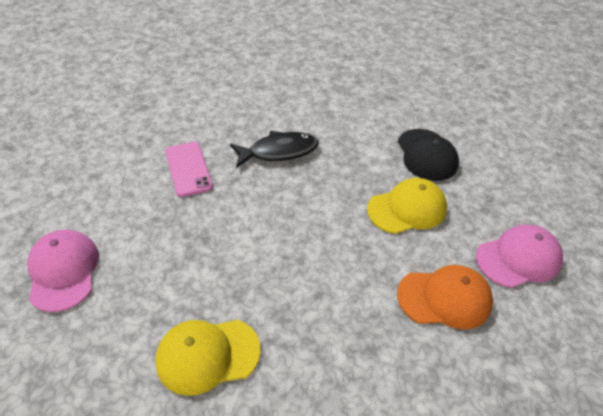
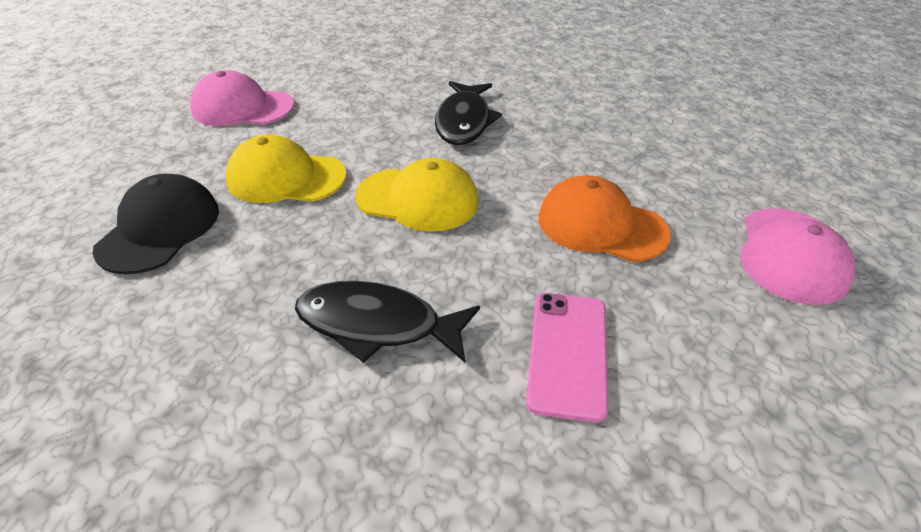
camera: 150 degrees left, 5 degrees down
yellow cap [155,320,261,396] -> yellow cap moved to [356,158,479,232]
orange cap [397,265,493,330] -> orange cap moved to [539,175,671,262]
none -> black fish [435,81,502,145]

